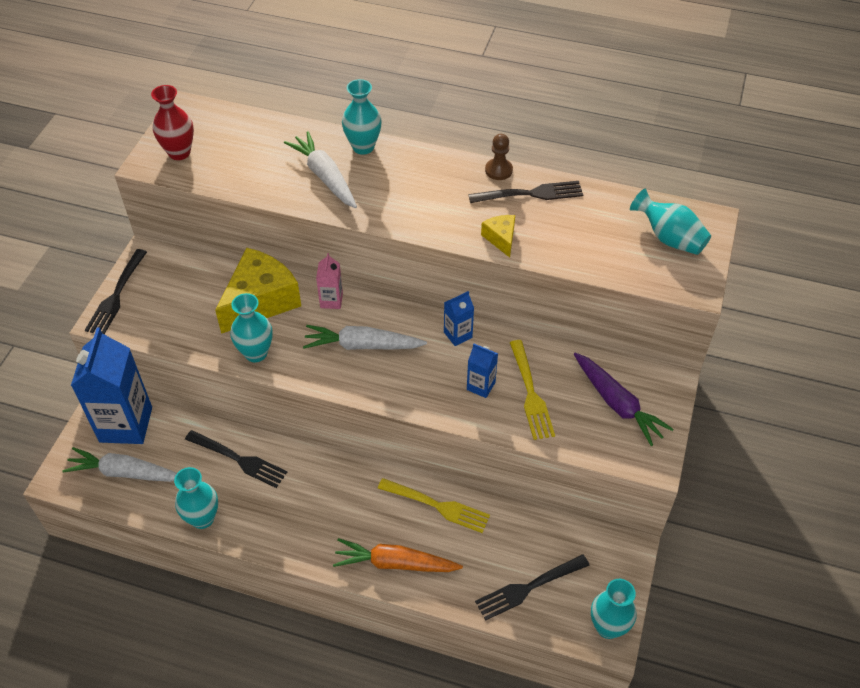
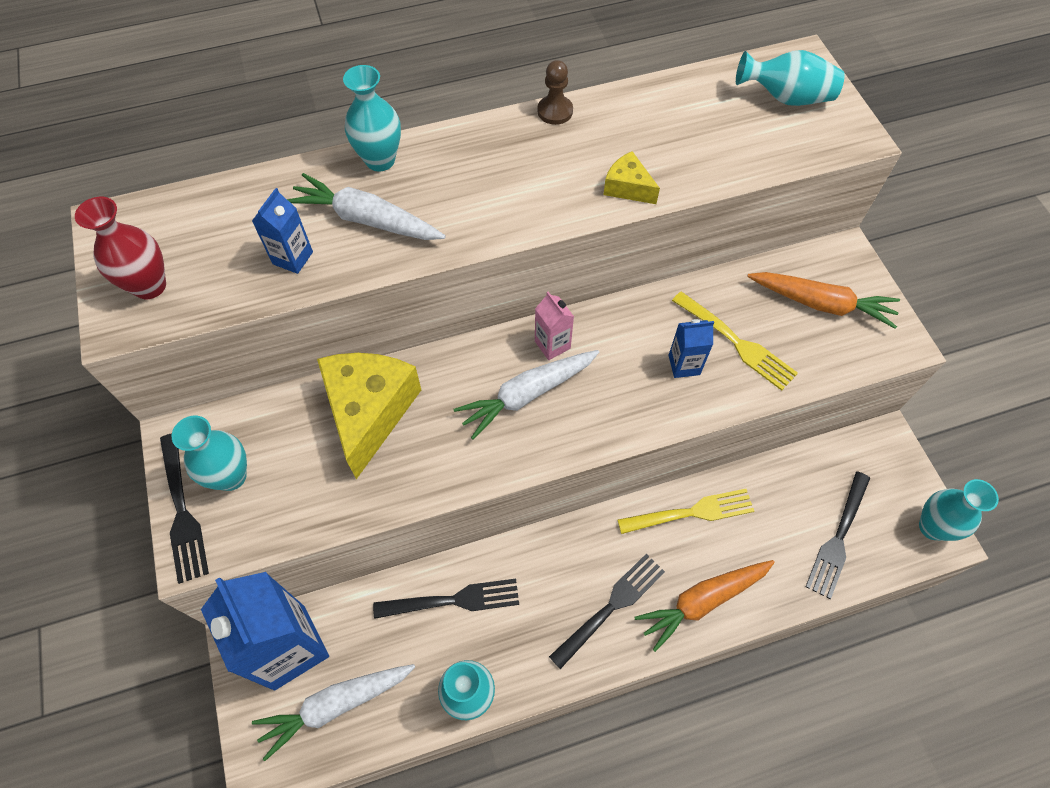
camera: 35 degrees left, 10 degrees up
turquoise vase [230,293,272,362] -> turquoise vase moved to [172,416,247,491]
pink carton [316,253,343,309] -> pink carton moved to [535,292,574,360]
blue carton [444,291,474,346] -> blue carton moved to [252,188,313,274]
black fork [468,181,583,203] -> black fork moved to [549,554,665,669]
purple carrot [574,353,674,446] -> orange carrot [747,272,900,329]

